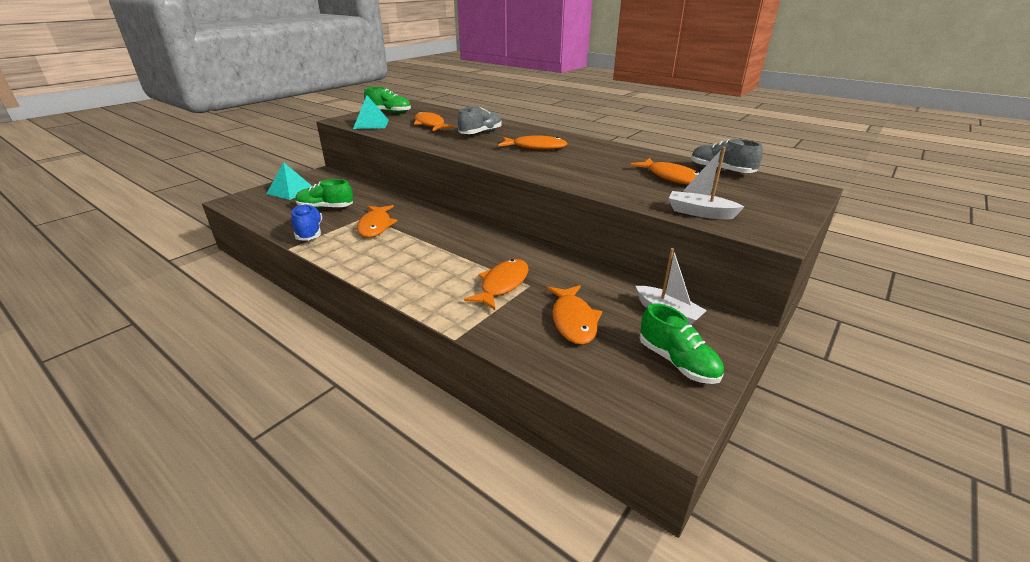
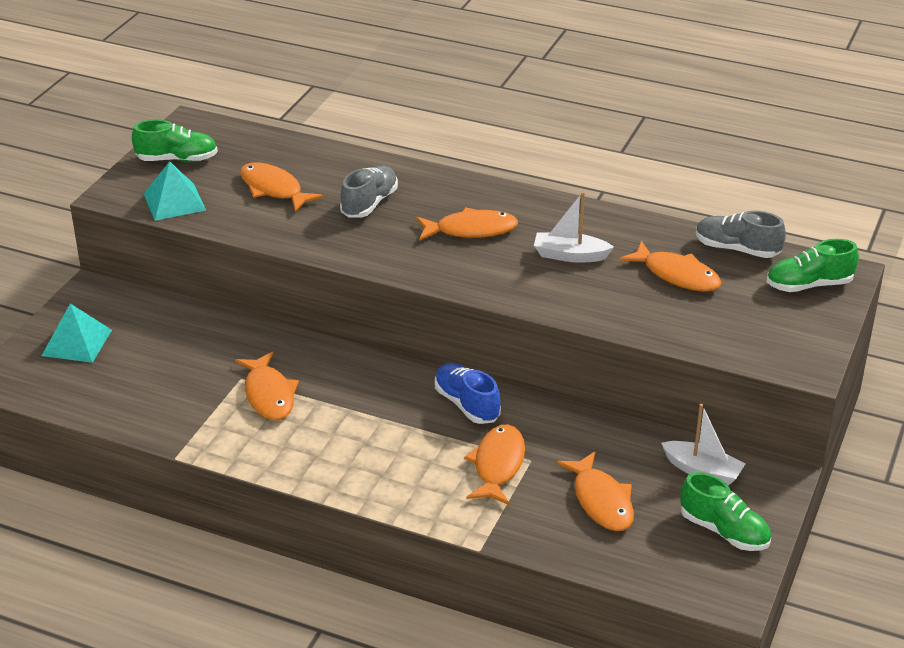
camera: 15 degrees left, 5 degrees up
blue shoe [291,204,322,241] -> blue shoe moved to [435,363,501,424]
green shoe [295,179,353,209] -> green shoe moved to [767,239,859,292]
white boat [669,147,744,219] -> white boat moved to [534,192,614,263]

